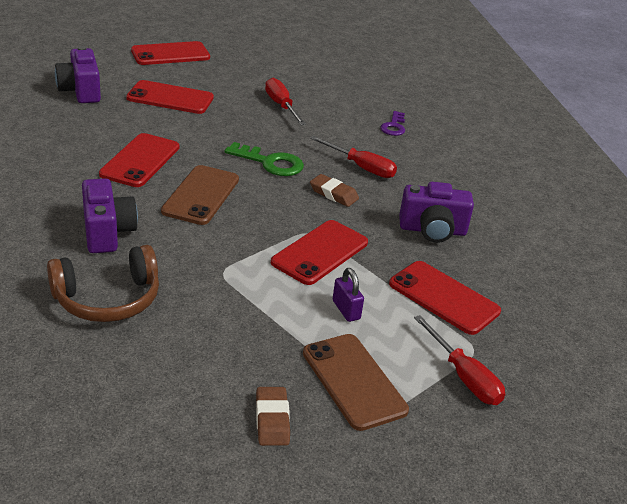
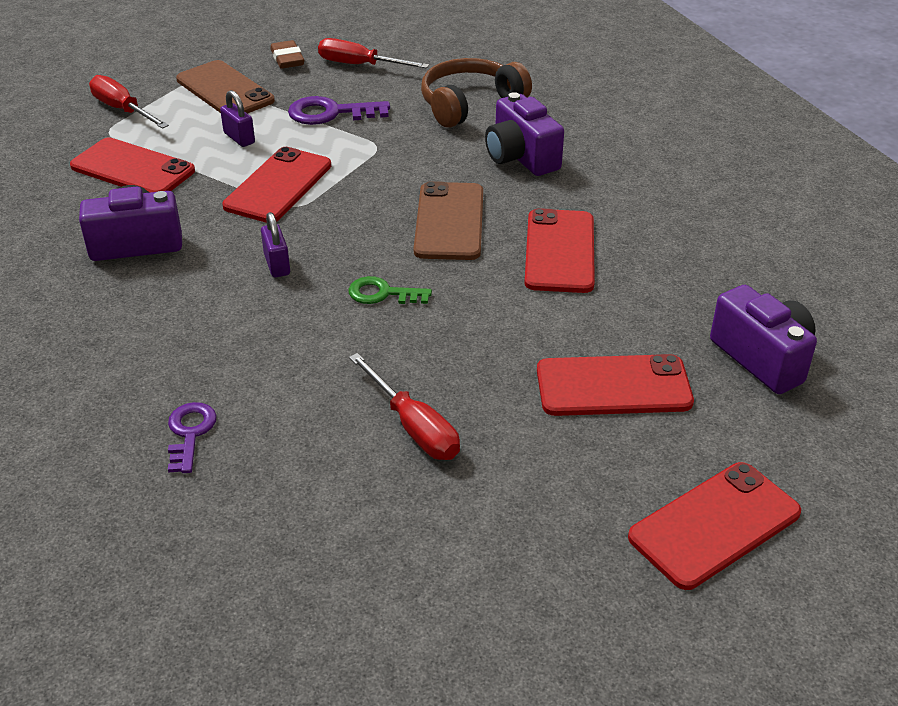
camera: 170 degrees right, 5 degrees up
green key [225,142,304,176] -> green key [348,276,432,304], size x0.66
red screwdriver [310,136,397,178] -> red screwdriver moved to [318,38,429,68]
brown eraser [310,174,359,207] -> purple padlock [261,212,290,278]
none -> purple key [288,96,390,125]

